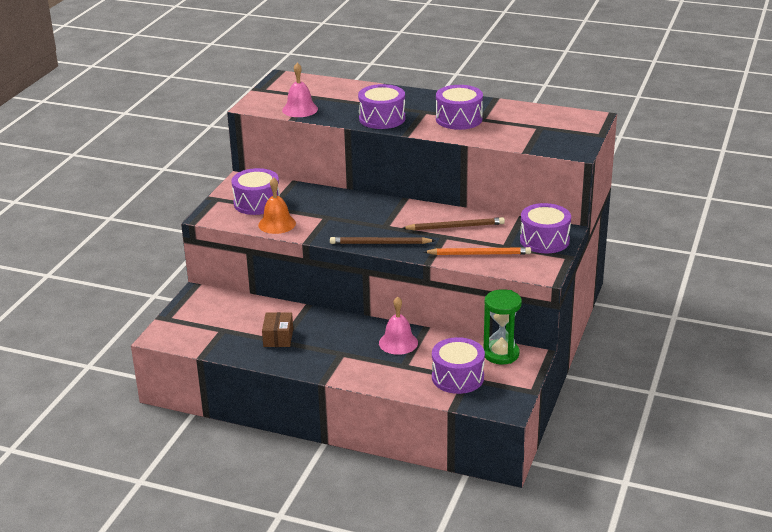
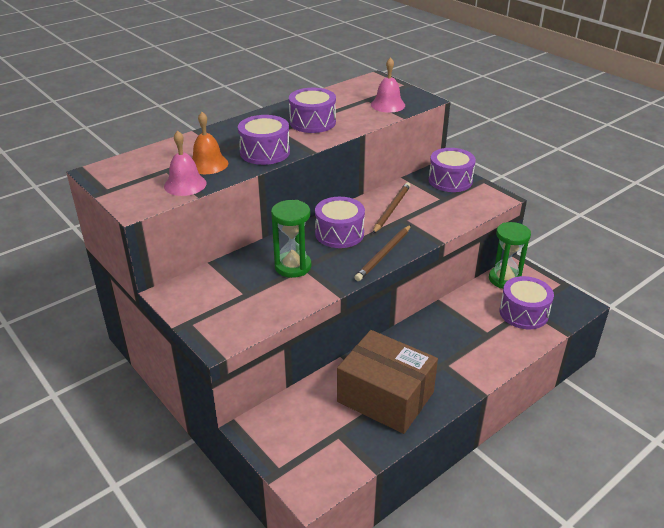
camera: 60 degrees left, 5 degrees up
purple drum [231,168,280,215] -> purple drum moved to [315,197,365,248]
orange bell [258,177,296,234] -> orange bell moved to [192,112,228,174]
brown box [262,312,293,347] -> brown box [337,330,438,434], size x2.17
pink bell [379,296,418,355] -> pink bell moved to [371,57,405,113]
orange pencil [424,247,531,255] -> none
none -> green hourglass [271,200,311,278]

